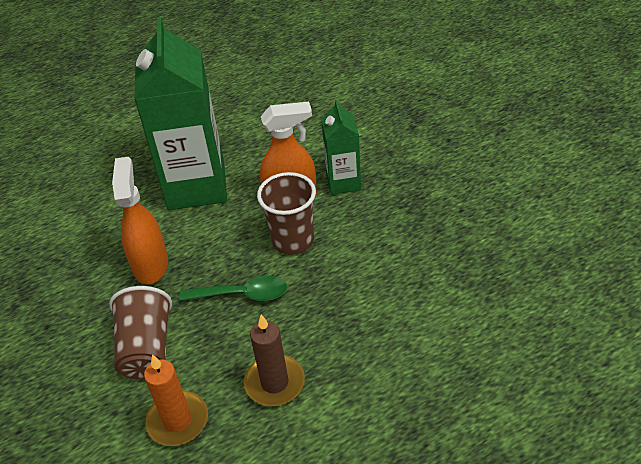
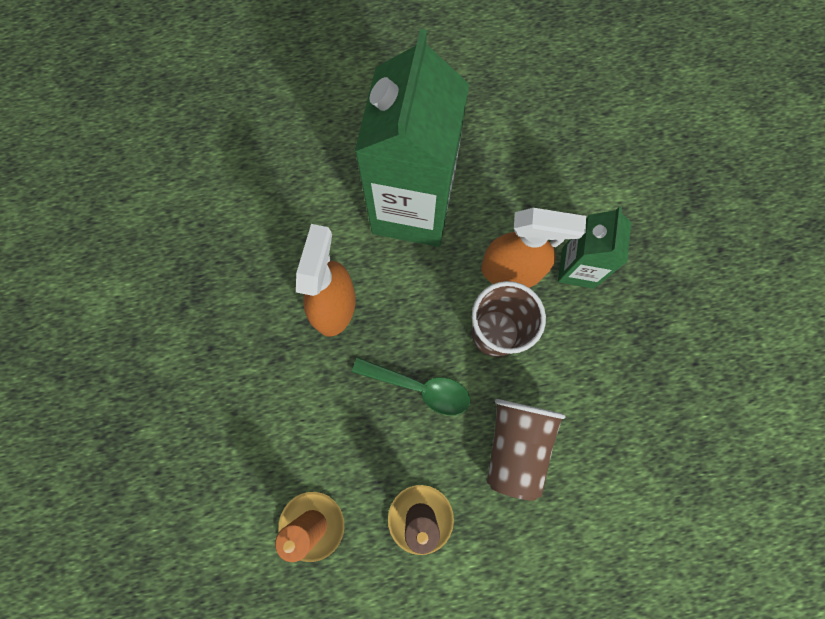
camera: 15 degrees right, 30 degrees up
brown cup [109,286,172,379] -> brown cup moved to [487,399,565,501]

